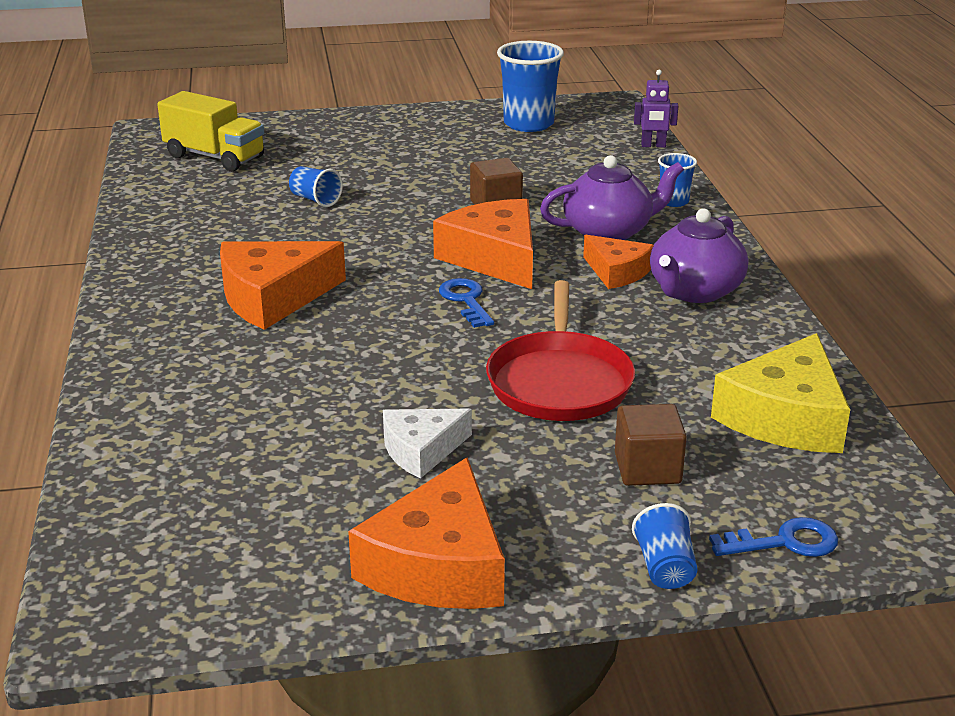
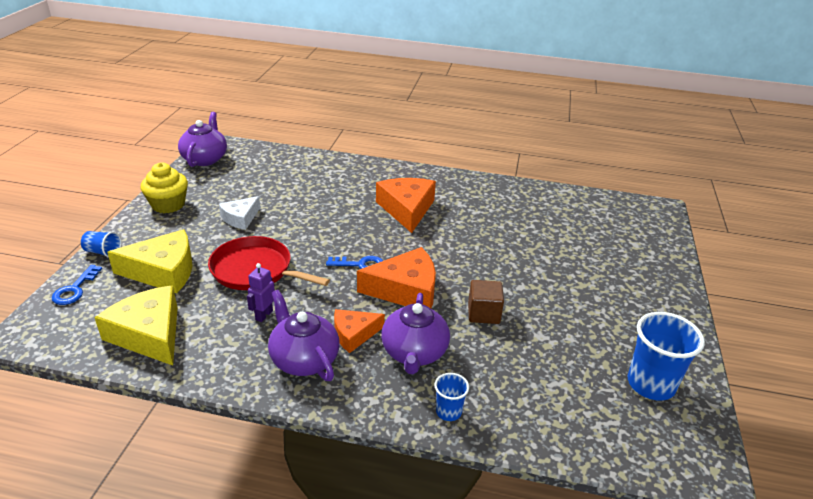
camera: 110 degrees right, 5 degrees up
yellow truck [157,91,264,171] -> none
blue cup [289,166,343,207] -> none
orange cheese [348,457,505,609] -> yellow cupcake [141,163,188,213]
white cheese [383,409,472,478] -> white cheese turned 135 degrees counterclockwise [219,196,260,230]
brown cube [615,404,687,486] -> yellow cheese [107,229,192,293]
purple robot [634,70,678,148] -> purple robot moved to [247,263,275,322]
none -> purple teapot [178,112,227,167]

